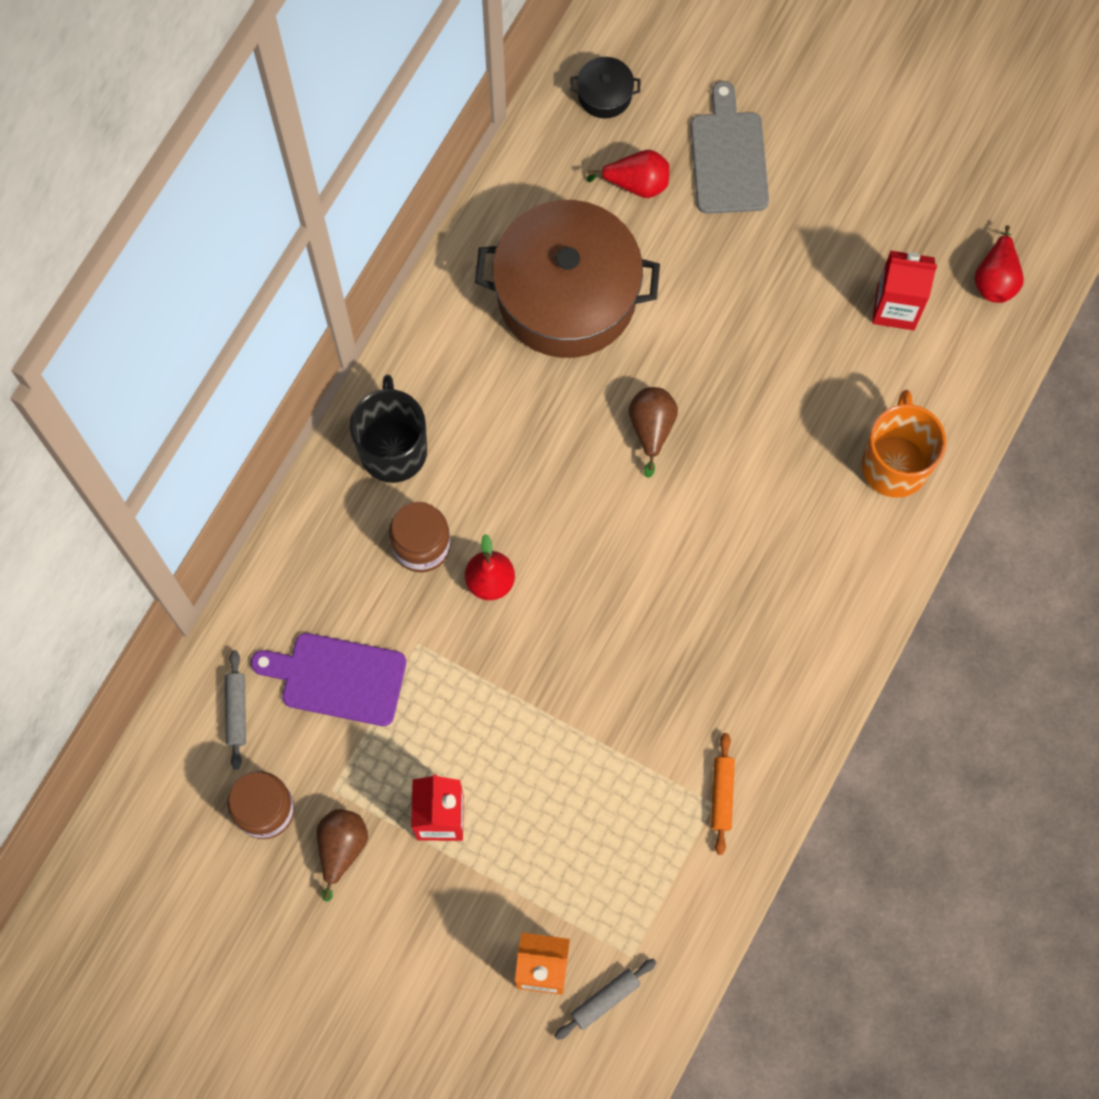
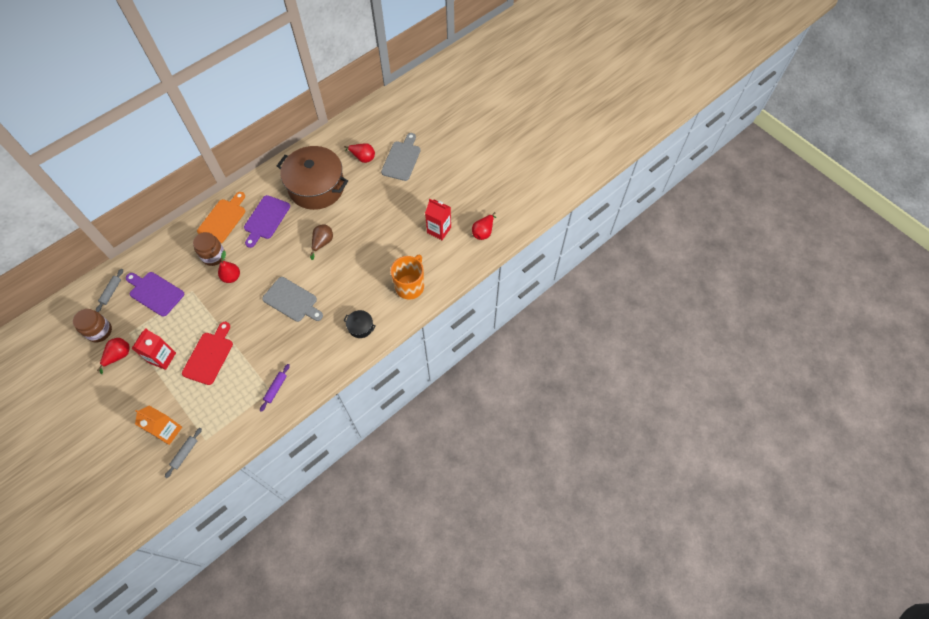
camera: 20 degrees right, 10 degrees down
brown pear [316,809,368,901] -> red pear [97,338,129,374]
black mug [350,375,427,483] -> orange cutting board [197,192,245,243]
grey rolling pin [554,959,657,1040] -> grey rolling pin turned 45 degrees counterclockwise [165,428,202,478]
black pot [570,57,641,119] -> black pot moved to [344,310,375,338]
orange rolling pin [711,733,735,855] -> purple rolling pin [260,364,290,412]
none -> red cutting board [182,322,233,385]
none -> purple cutting board [244,195,290,248]
none -> grey cutting board [262,277,323,322]

